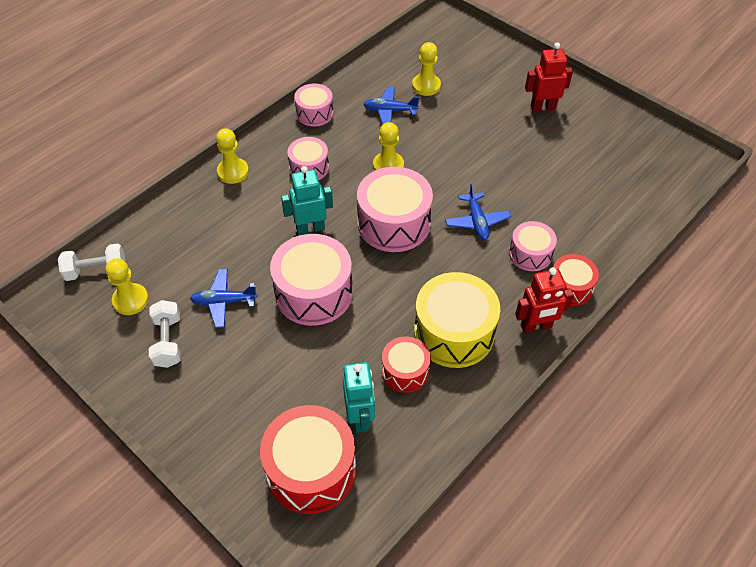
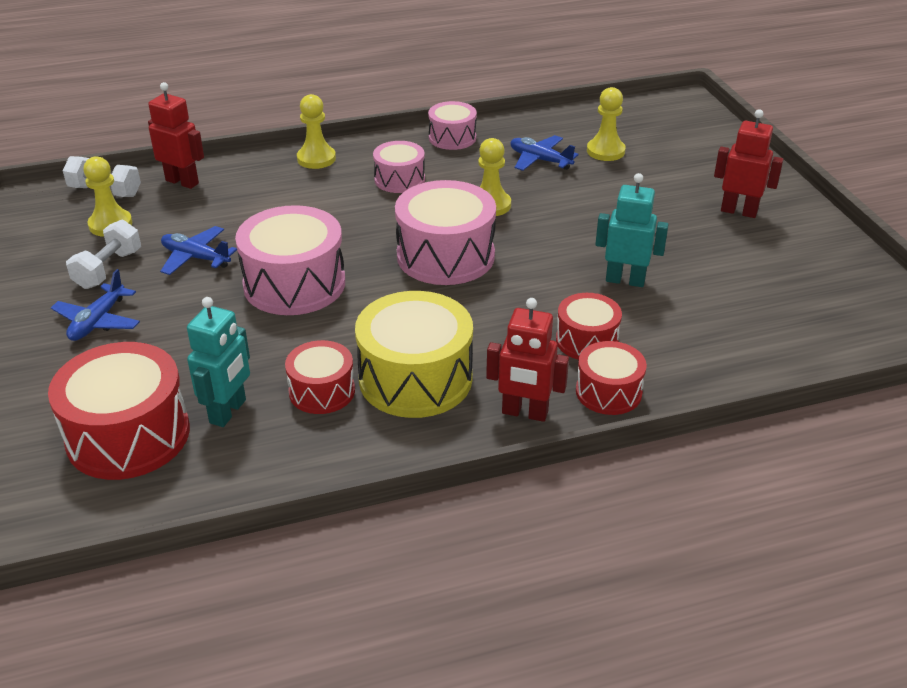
camera: 30 degrees right, 15 degrees down
turquoise robot [281,166,333,235] -> turquoise robot moved to [595,173,669,287]
blue plane [445,183,511,240] -> blue plane moved to [51,269,140,341]
pink drum [509,221,557,271] -> red drum [556,293,622,360]
none -> red robot [148,82,204,189]

